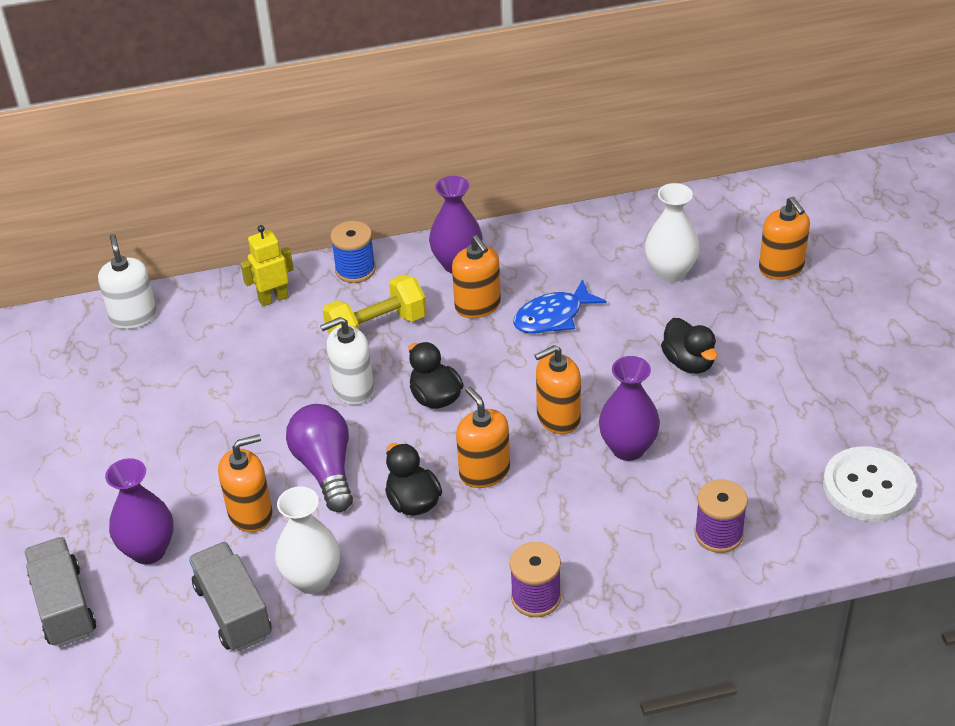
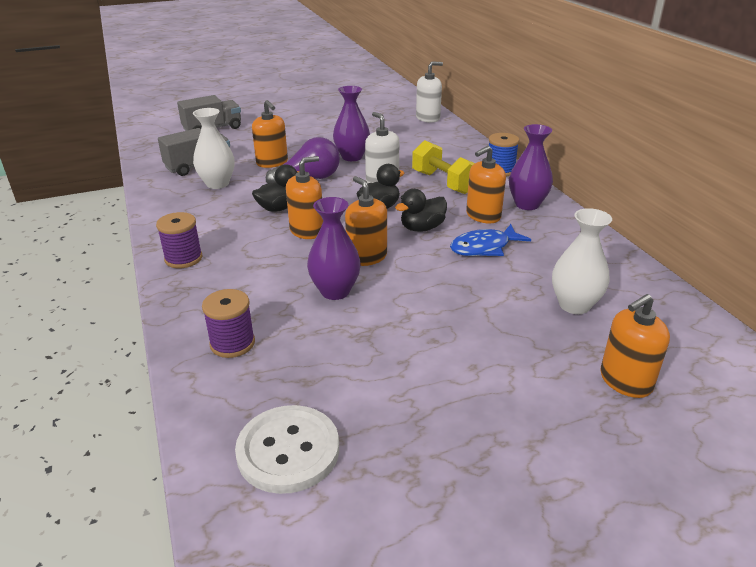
camera: 80 degrees right, 10 degrees down
purple vase [105,458,174,564] -> purple vase moved to [333,86,370,161]
yellow robot [241,225,294,306] -> none
blue fish [513,279,607,334] -> blue fish turned 75 degrees counterclockwise [450,224,531,256]
black duck [661,318,718,374] -> black duck moved to [395,189,447,232]

